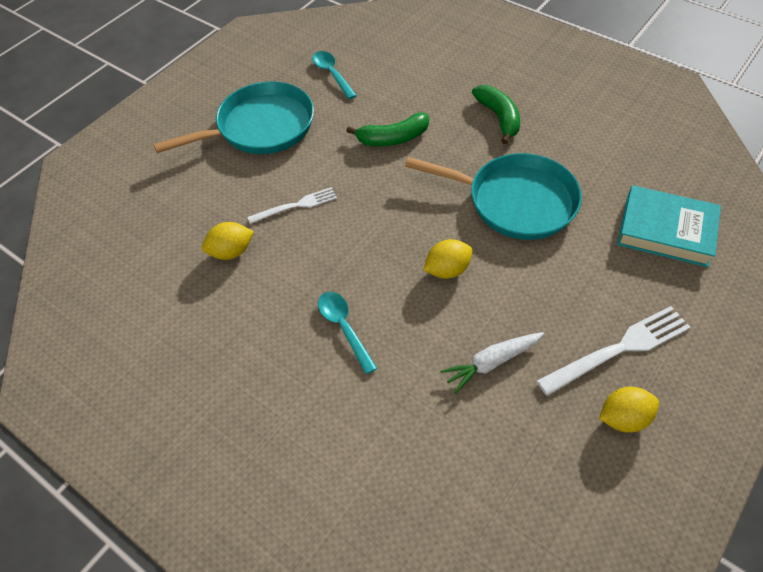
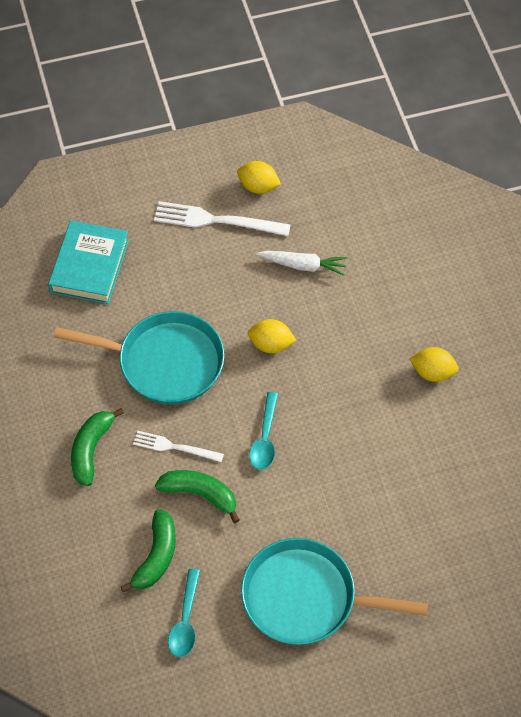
camera: 145 degrees left, 5 degrees up
yellow lemon [202,222,254,260] -> yellow lemon moved to [410,347,459,382]
white fork [247,187,337,224] -> white fork moved to [133,431,224,462]
turquoise spoon [318,292,377,374] -> turquoise spoon moved to [249,392,278,470]
turquoise pan [405,153,582,240] -> turquoise pan turned 135 degrees clockwise [54,311,224,404]
turquoise book [617,185,721,267] -> turquoise book turned 45 degrees clockwise [48,220,129,304]
none -> green banana [121,509,176,593]

